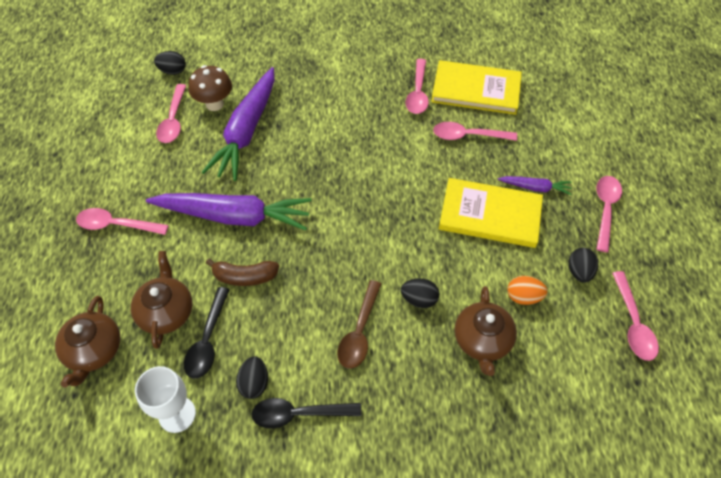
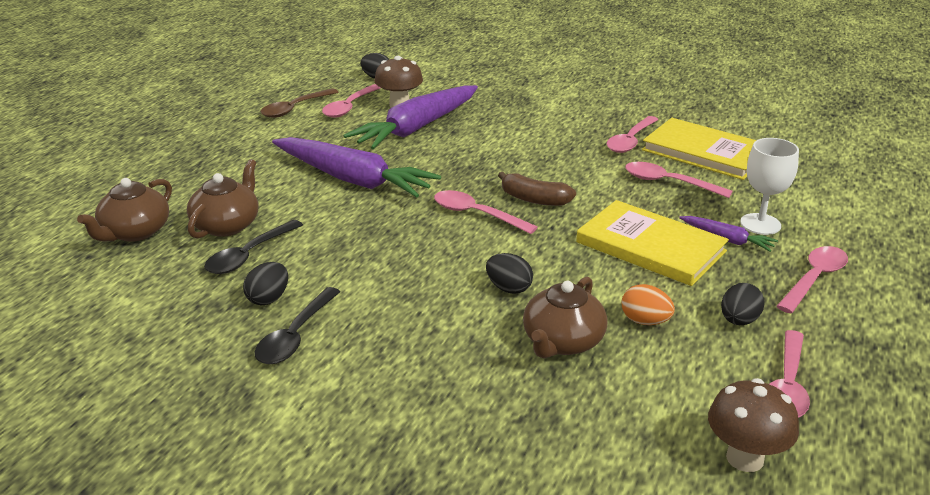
camera: 25 degrees right, 25 degrees down
pink spoon [76,208,169,235] -> pink spoon moved to [434,190,538,234]
white goblet [135,366,196,433] -> white goblet moved to [740,138,799,235]
brown banana [206,259,279,286] -> brown banana moved to [498,172,576,206]
black spoon [251,398,362,429] -> black spoon turned 90 degrees counterclockwise [255,287,340,364]
brown spoon [337,280,381,369] -> brown spoon moved to [260,88,338,118]
none -> brown mushroom [708,378,799,472]

